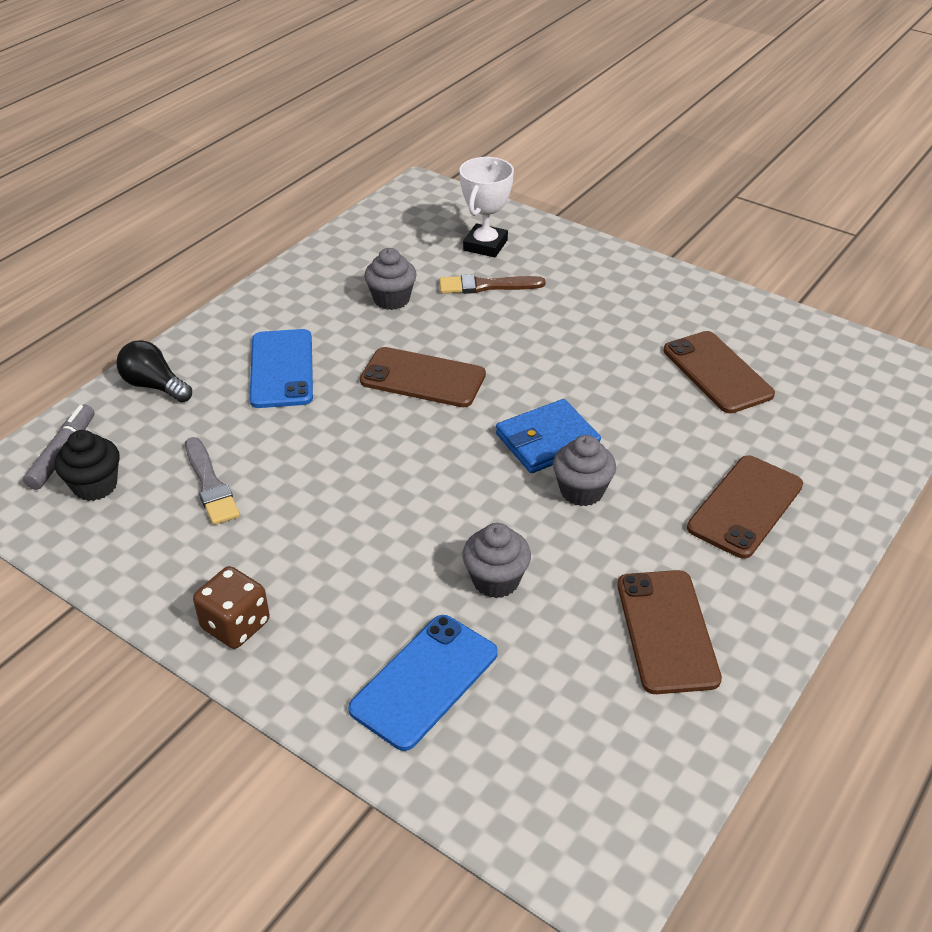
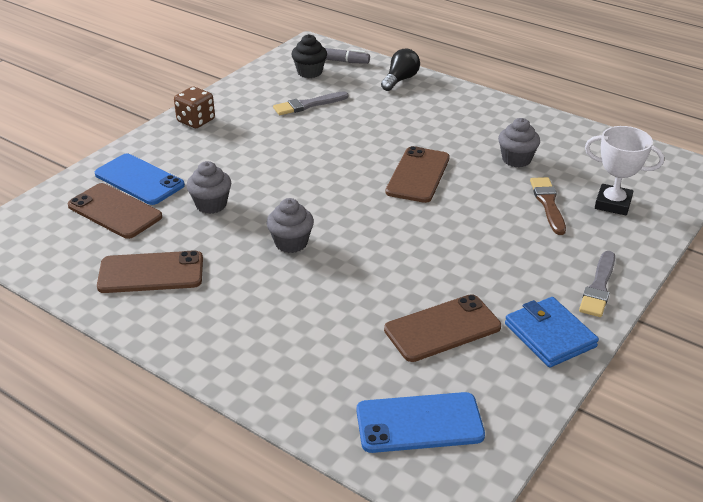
camera: 90 degrees right, 5 degrees down
blue phone [250,329,313,408] -> blue phone moved to [357,392,485,453]
blue wallet [496,399,601,473] -> blue wallet moved to [505,297,599,368]
brown phone [687,455,803,559] -> brown phone moved to [67,183,162,239]
none -> grey brush [579,251,615,317]

